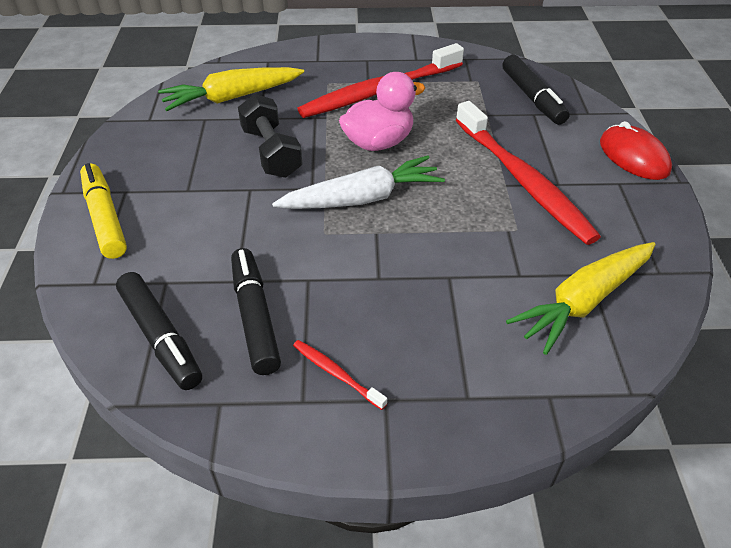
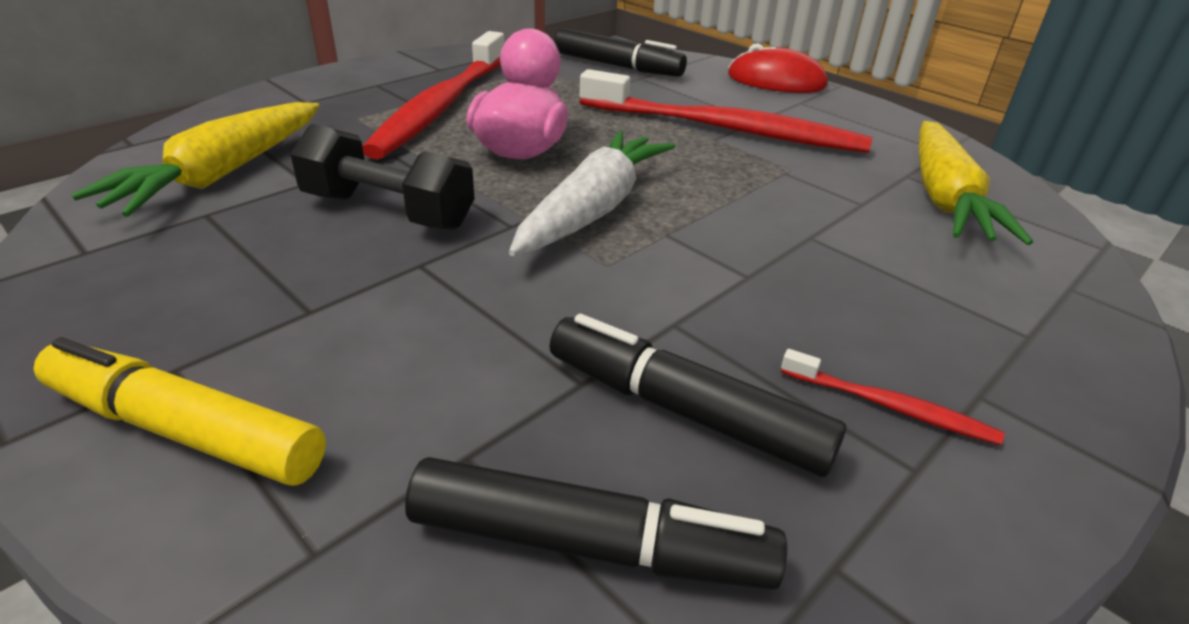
camera: 45 degrees left, 10 degrees down
red toothbrush [293,340,387,410] -> red toothbrush turned 150 degrees counterclockwise [781,349,1004,445]

